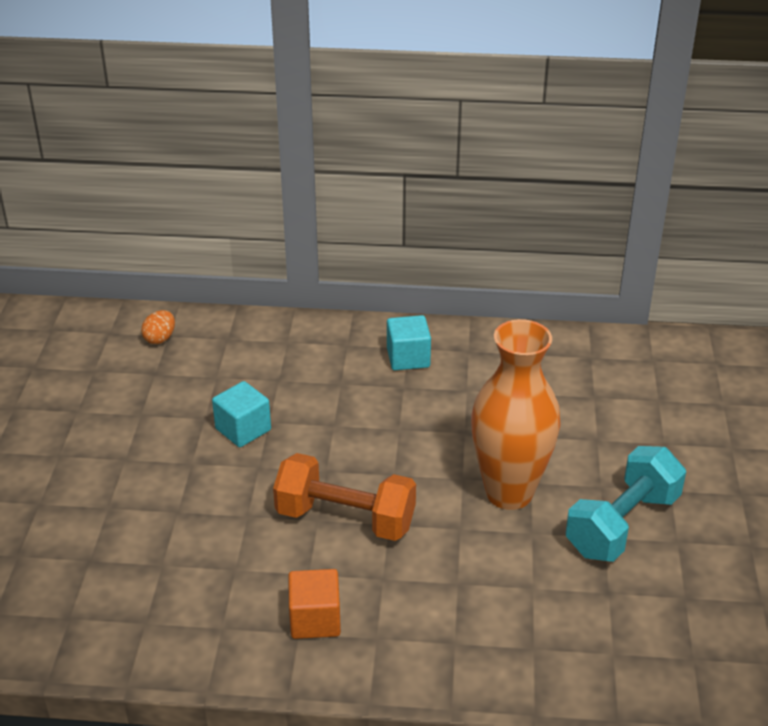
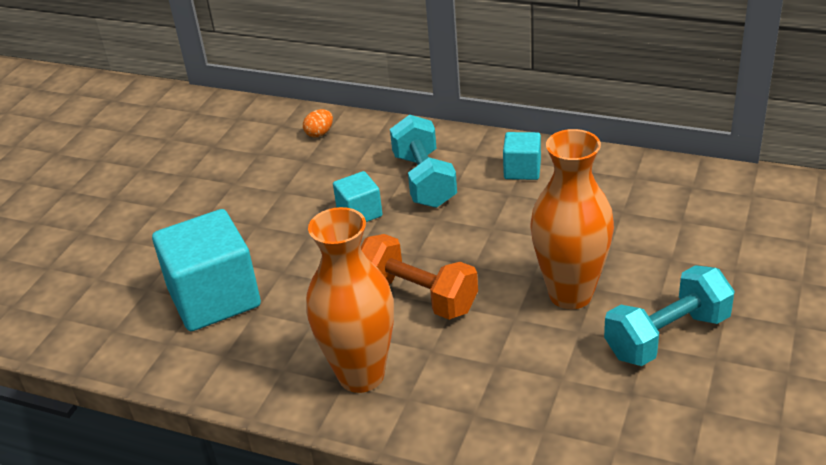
camera: 20 degrees right, 0 degrees up
orange cube [288,569,341,639] -> orange vase [306,207,394,393]
none -> turquoise cube [152,209,261,331]
none -> turquoise dumbbell [390,115,457,208]

